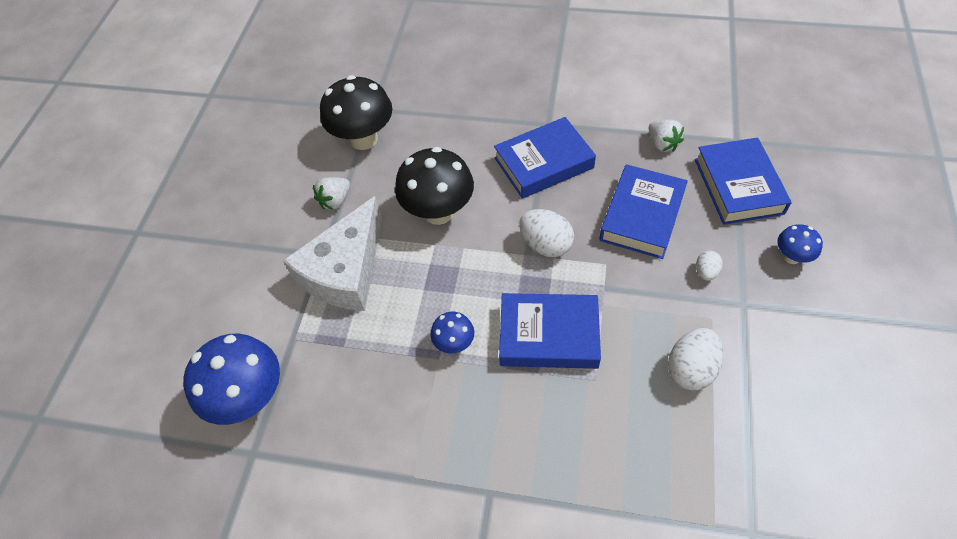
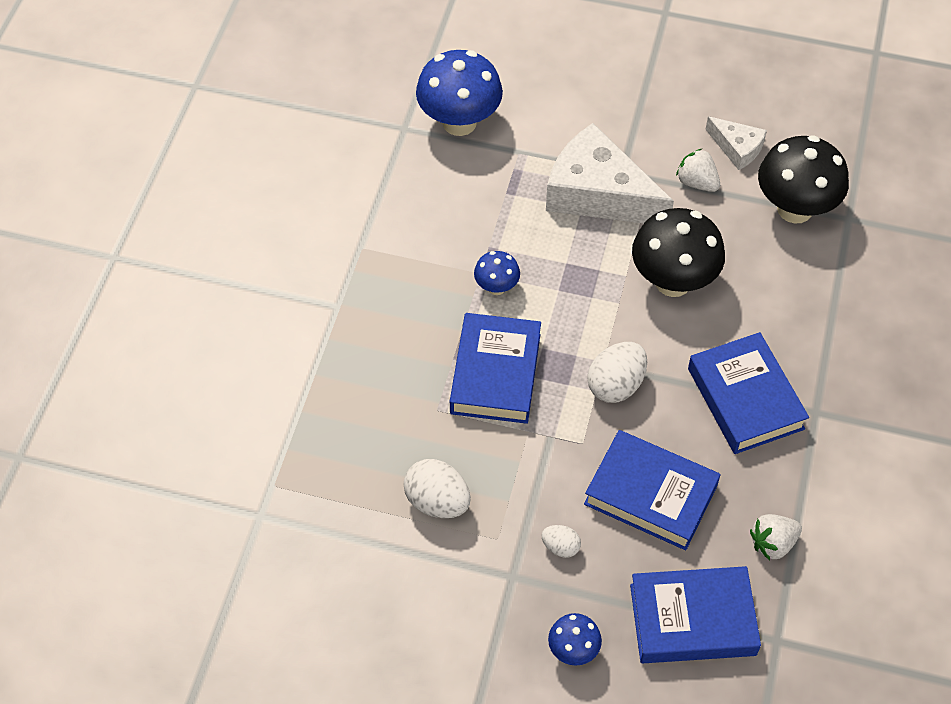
camera: 90 degrees right, 0 degrees up
none -> white cheese [705,116,767,170]

